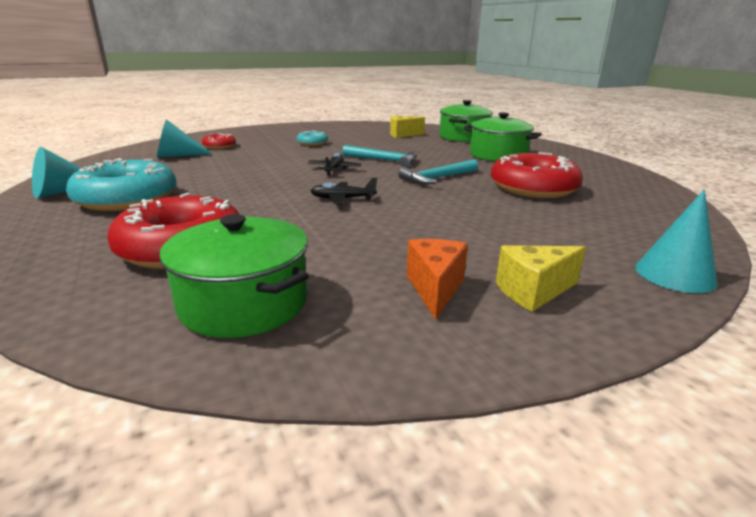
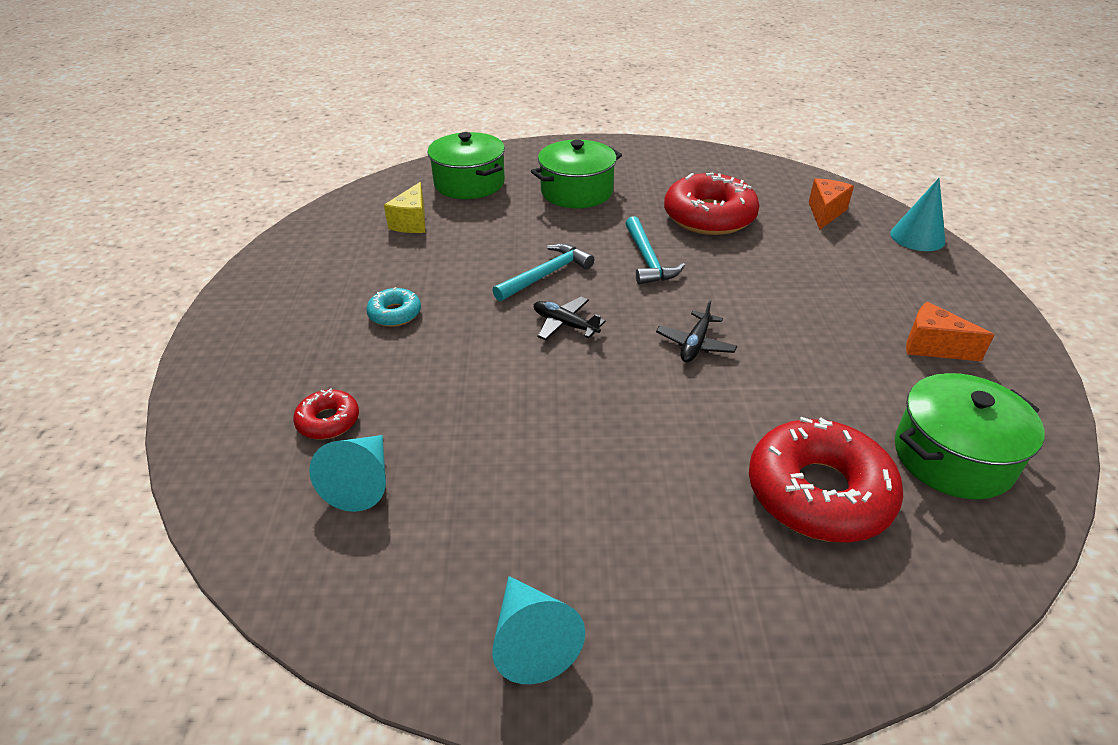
camera: 65 degrees left, 15 degrees up
turquoise donut [66,158,177,211] -> none
yellow cheese [496,245,586,312] -> none
none -> orange cheese [809,178,854,230]

